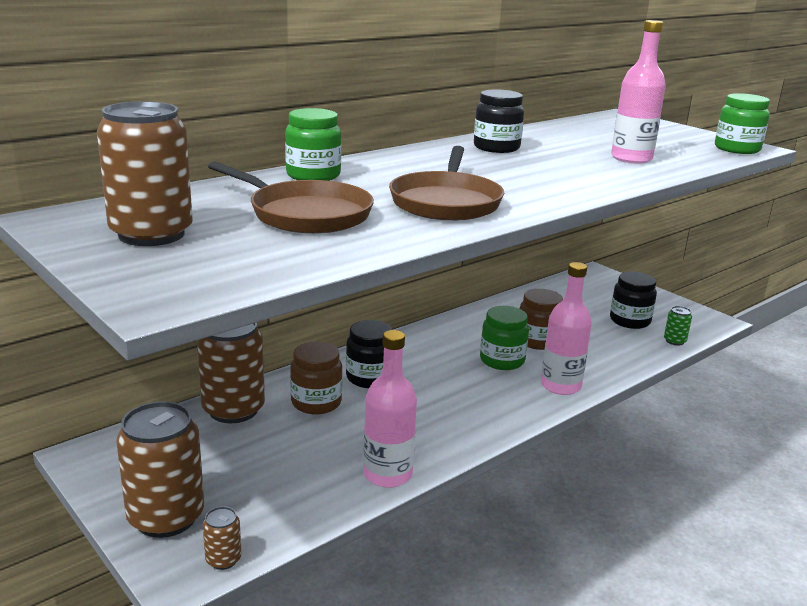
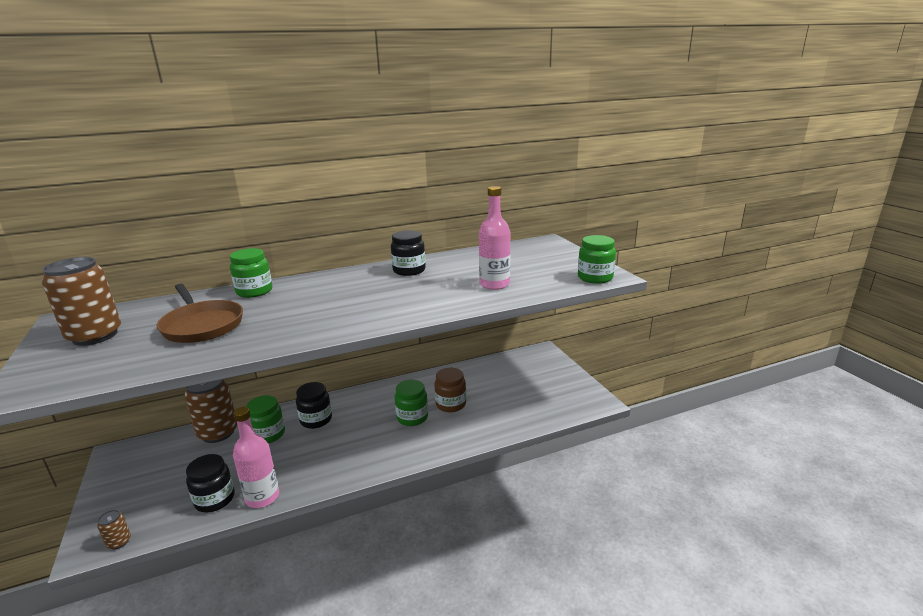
camera: 20 degrees right, 0 degrees up
brown can [116,401,204,538] -> none
brown jar [290,342,342,414] -> green jar [246,395,285,443]
brown pan [389,146,504,221] -> none
pink bottle [541,262,592,395] -> none
black jar [610,271,657,329] -> black jar moved to [186,454,235,513]
green can [664,306,692,346] -> none

